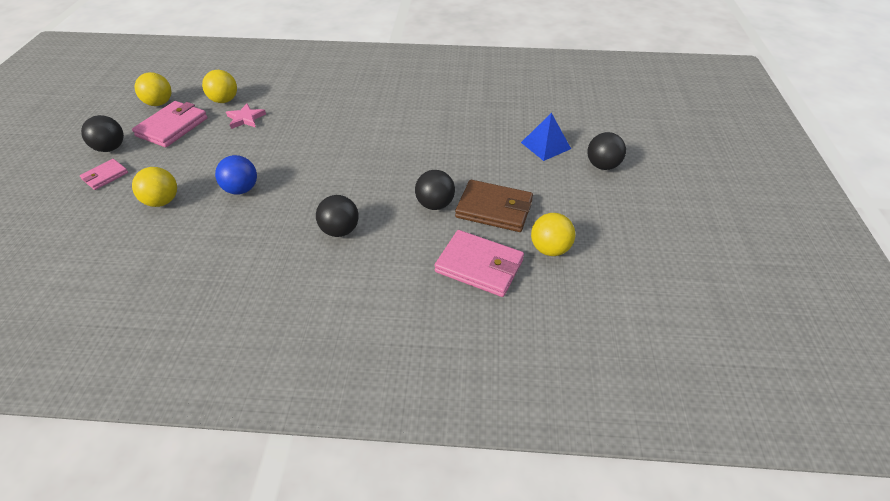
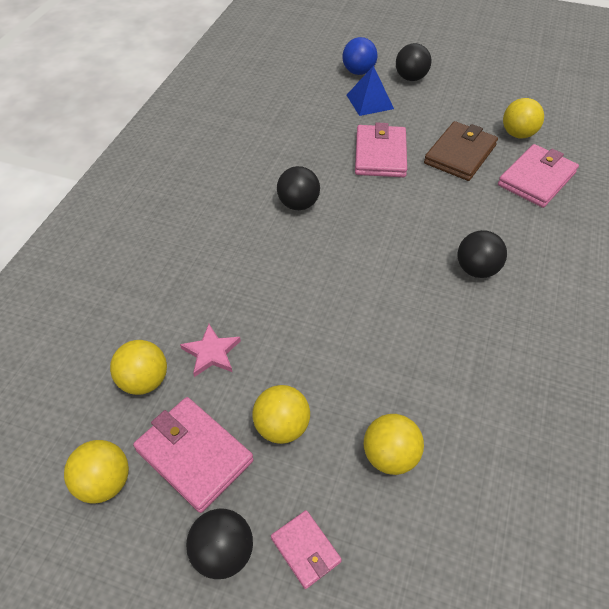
camera: 75 degrees left, 5 degrees up
blue ball [215,155,257,194] -> blue ball moved to [343,37,377,75]
black ball [415,170,455,210] -> black ball moved to [277,166,320,210]
none -> yellow ball [252,385,310,444]
none -> pink wallet [355,122,407,177]

